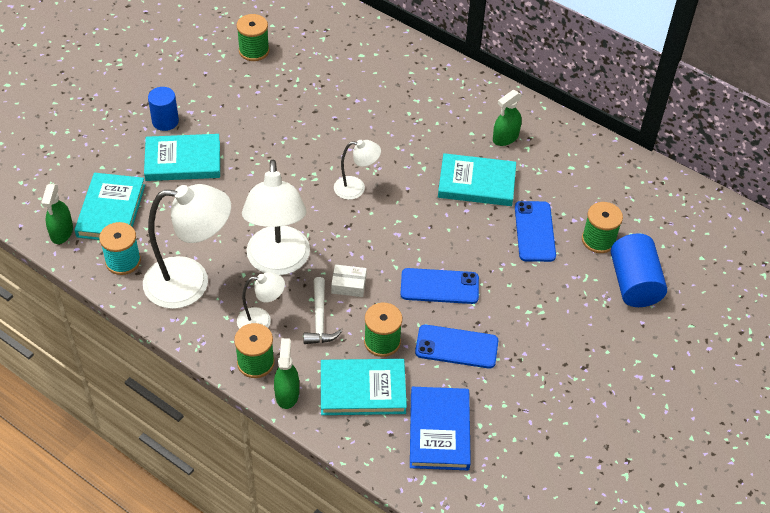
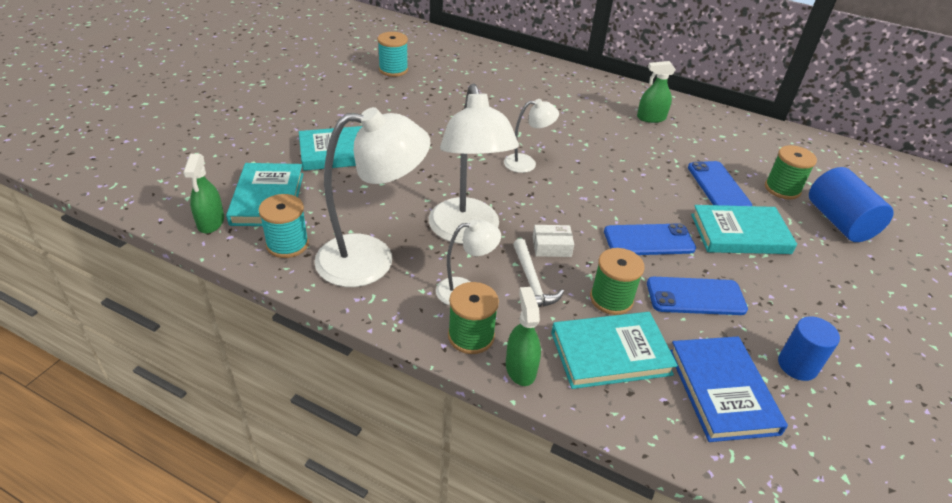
camera: 10 degrees left, 10 degrees down
blue cylinder [148,87,179,131] -> blue cylinder moved to [778,316,840,381]
green spool [236,14,269,61] -> turquoise spool [378,32,408,77]
turquoise book [438,153,516,206] -> turquoise book moved to [691,205,797,254]
green spray bottle [493,90,522,146] -> green spray bottle turned 45 degrees clockwise [637,61,676,123]

